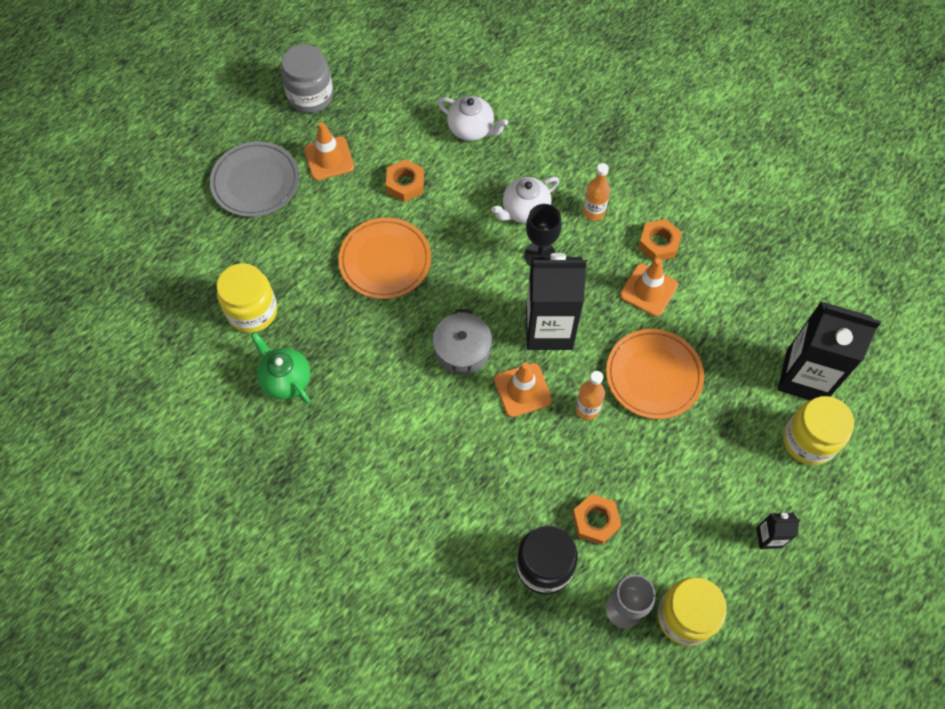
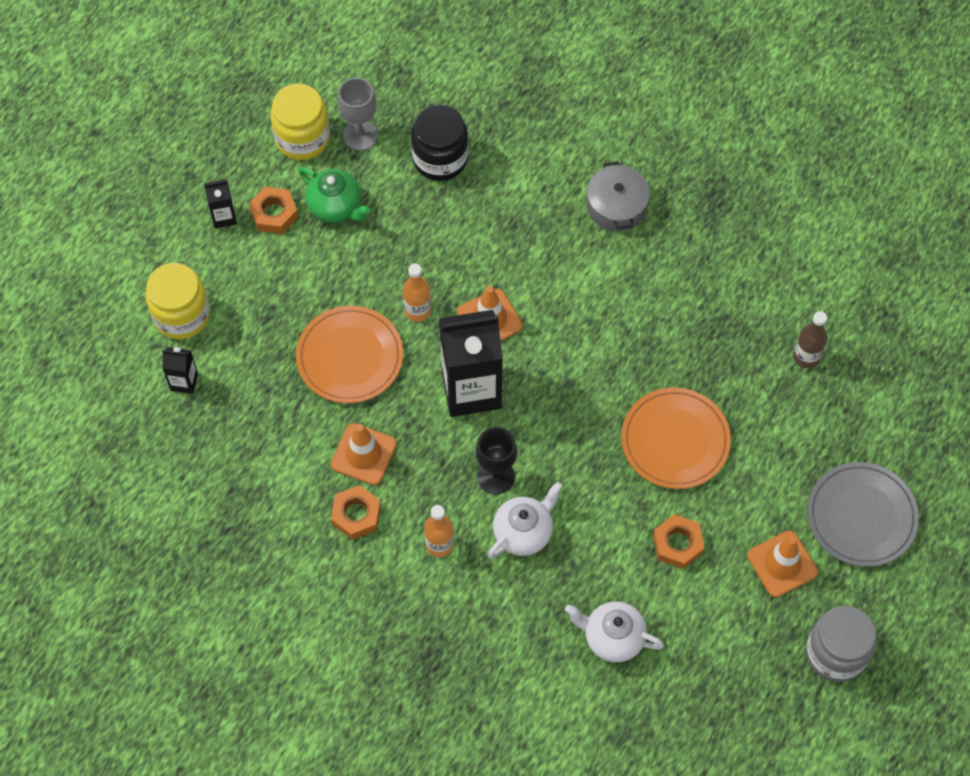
camera: 170 degrees right, 0 degrees up
yellow jar [217,263,277,333] -> brown bottle [793,311,827,368]
green teapot [251,332,311,404] -> green teapot moved to [299,167,371,223]
grey pot [433,309,492,375] -> grey pot moved to [587,161,650,232]
orange nut [572,494,621,545] -> orange nut moved to [249,187,298,234]
black carton [778,301,881,400] -> black carton [162,347,198,394], size x0.45

